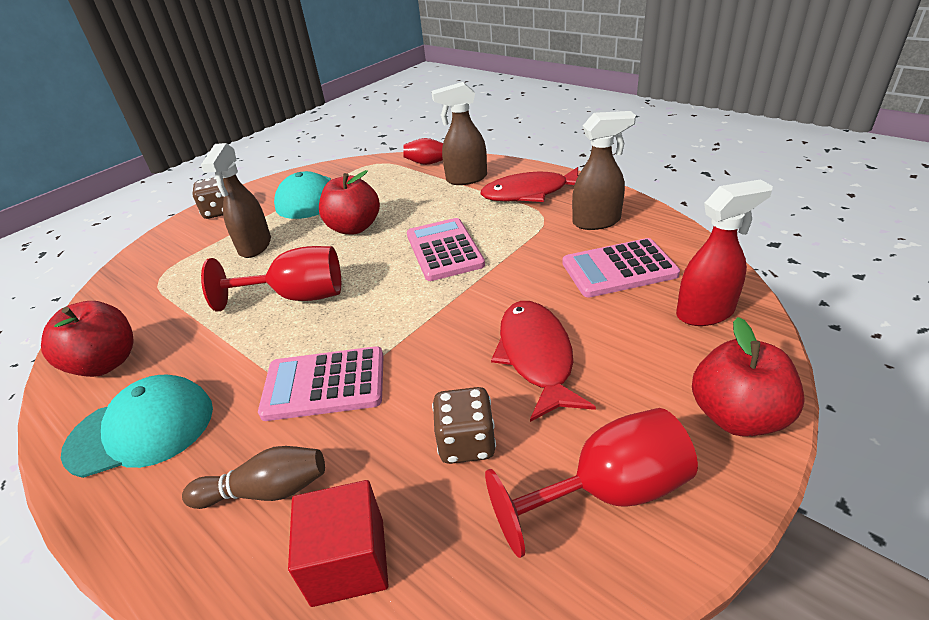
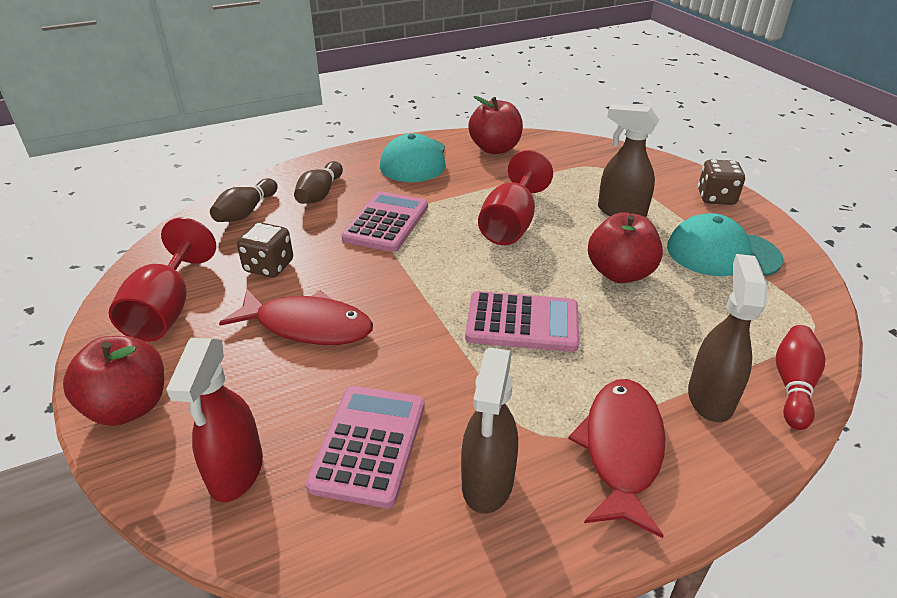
camera: 110 degrees right, 0 degrees up
red cube [288,480,389,607] -> brown bowling pin [210,178,278,222]

